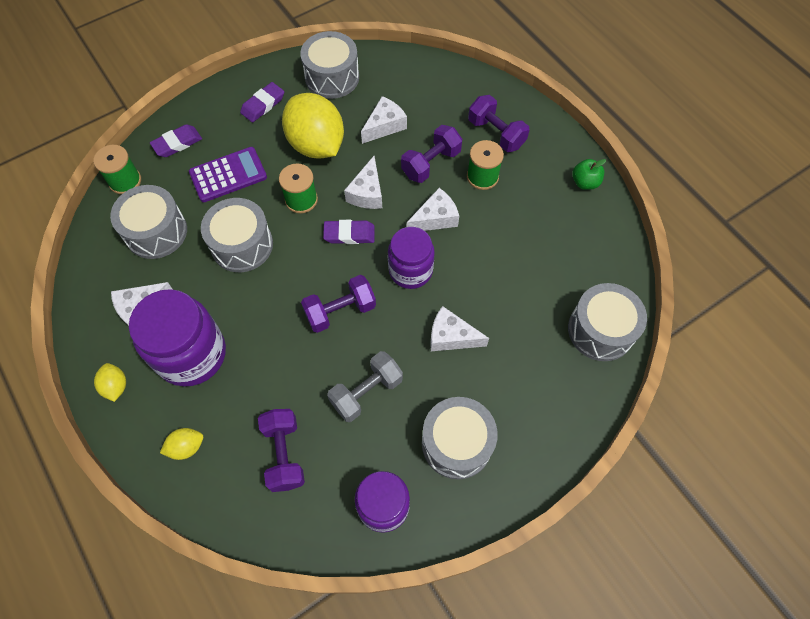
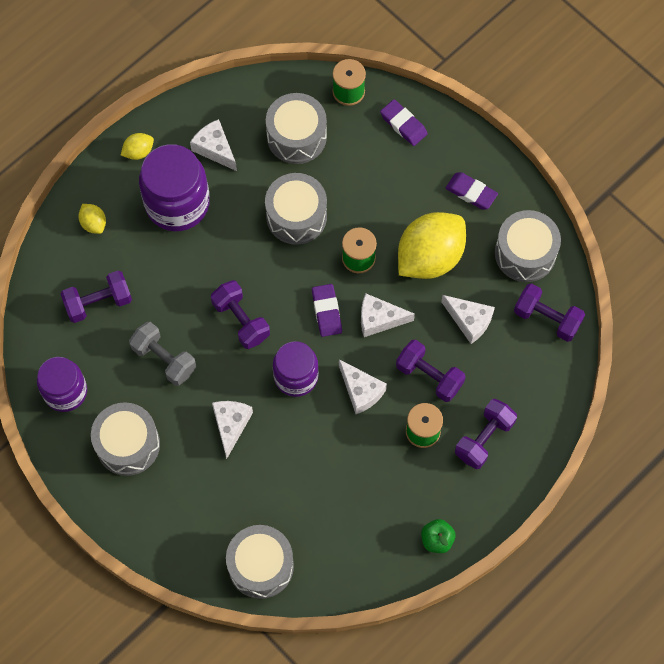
camera: 80 degrees right, 5 degrees up
purple calculator [189,147,267,202] -> none
none -> purple dumbbell [514,283,585,342]

